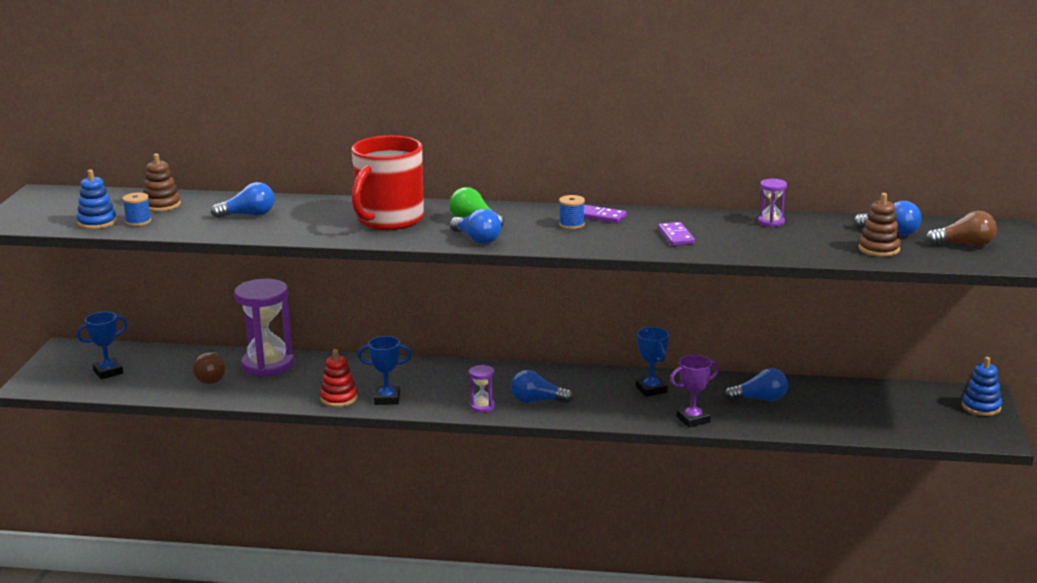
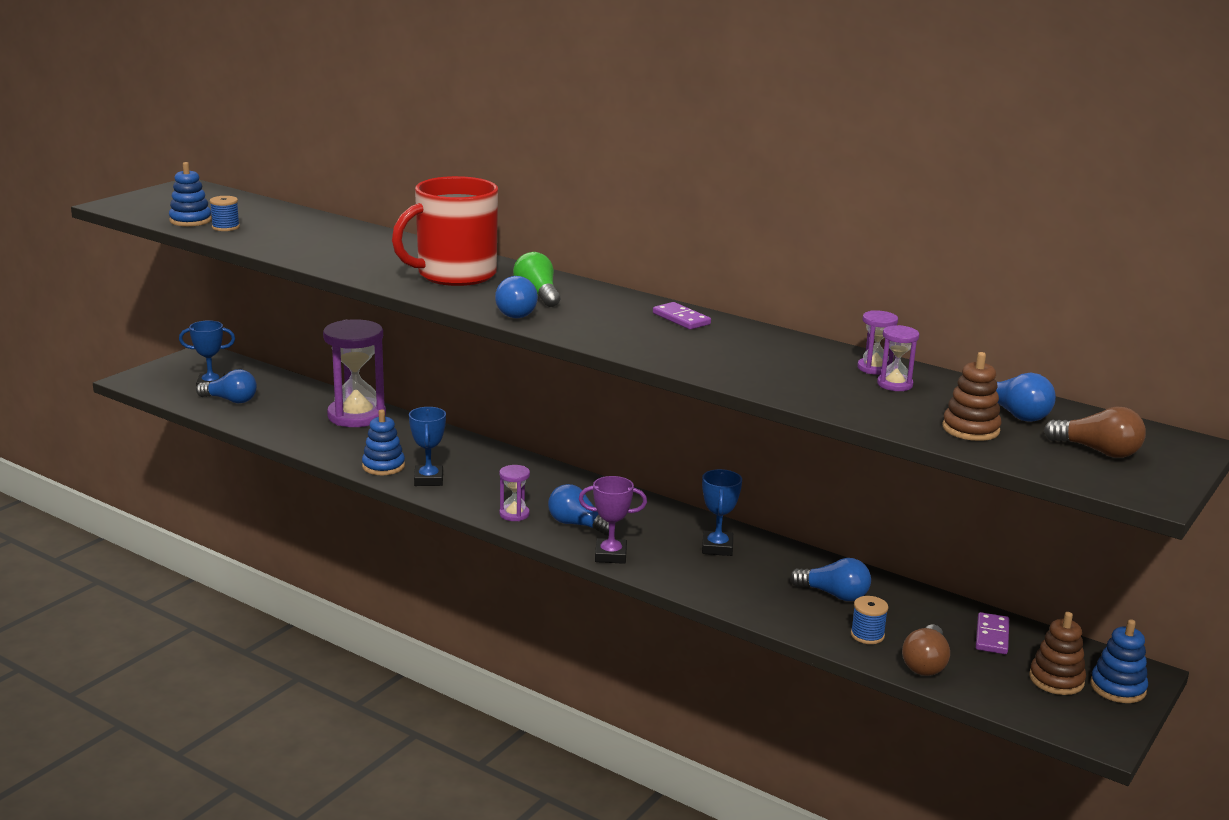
camera: 25 degrees right, 0 degrees up
brown stacking toy [143,153,181,212] -> brown stacking toy moved to [1029,612,1086,695]
brown light bulb [193,352,226,384] -> brown light bulb moved to [902,625,950,676]
blue light bulb [211,182,275,218] -> blue light bulb moved to [196,369,257,403]
red stacking toy [320,349,358,407] -> blue stacking toy [362,409,405,475]
blue trophy [358,336,412,405] -> blue trophy turned 60 degrees clockwise [409,407,446,486]
blue spool [559,195,585,229] -> blue spool moved to [851,596,888,644]
purple domino [659,222,695,246] -> purple domino moved to [975,612,1009,654]
purple trophy [670,355,719,427] -> purple trophy moved to [579,476,647,564]
none -> purple hourglass [877,325,919,391]

